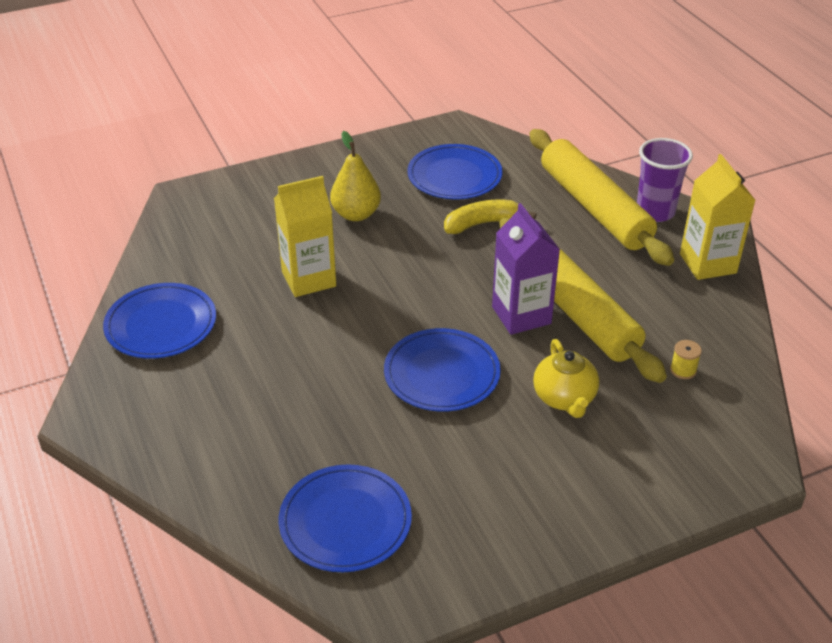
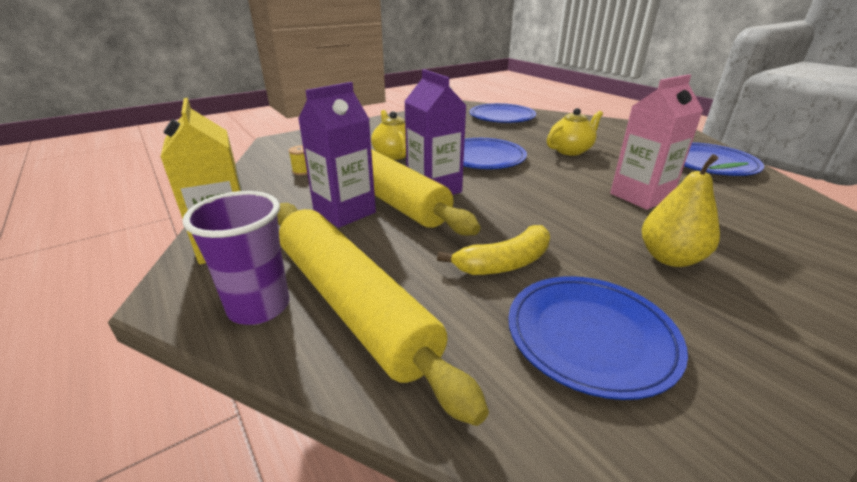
camera: 170 degrees right, 10 degrees down
yellow carton [274,176,336,297] -> pink carton [610,74,703,210]
none -> purple carton [298,82,376,228]
none -> yellow teapot [547,108,603,156]

